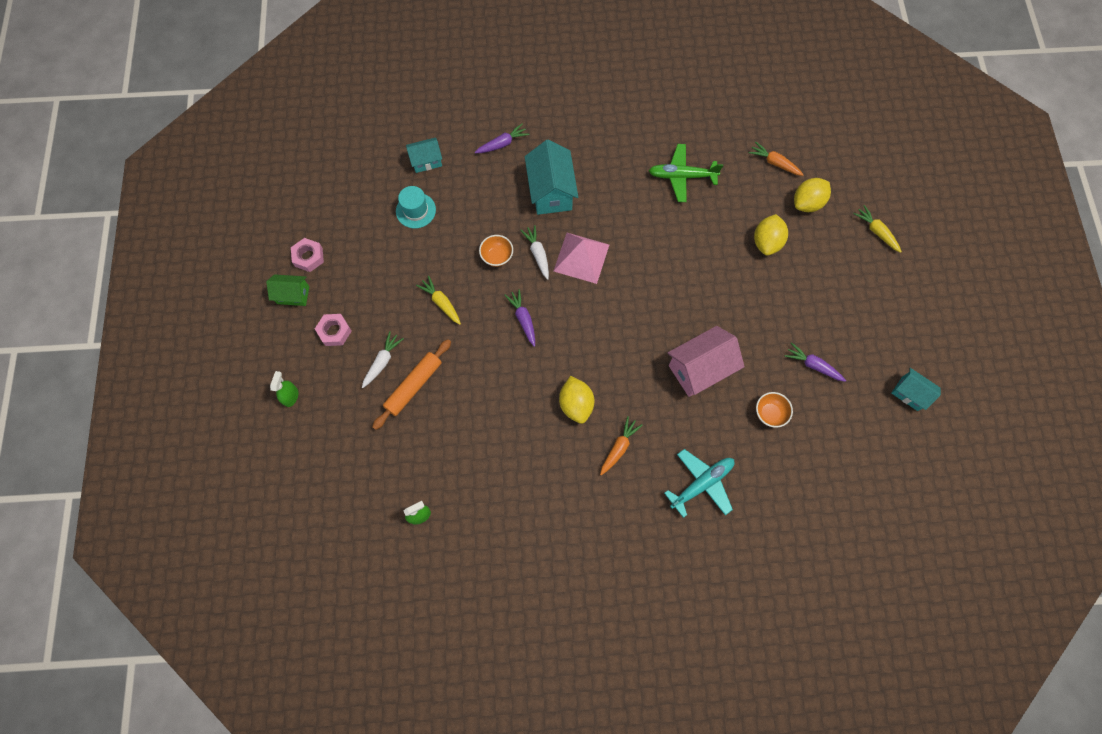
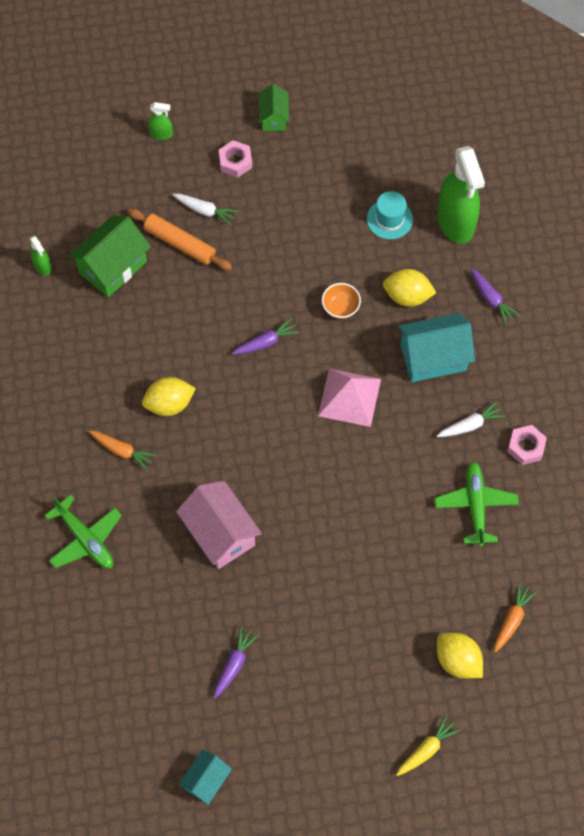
camera: 85 degrees right, 5 degrees down
pink nut [291,238,324,272] -> pink nut moved to [507,425,547,465]
turquoise house [406,137,442,173] -> green spray bottle [437,146,485,244]
yellow carrot [416,276,461,325] -> none
white carrot [520,225,549,280] -> white carrot moved to [437,401,506,437]
turquoise plane [664,449,734,518] -> green plane [44,495,122,569]
yellow lemon [754,214,788,256] -> yellow lemon moved to [383,269,436,307]
orange bowl [756,392,793,428] -> none
none -> green house [68,215,151,297]

